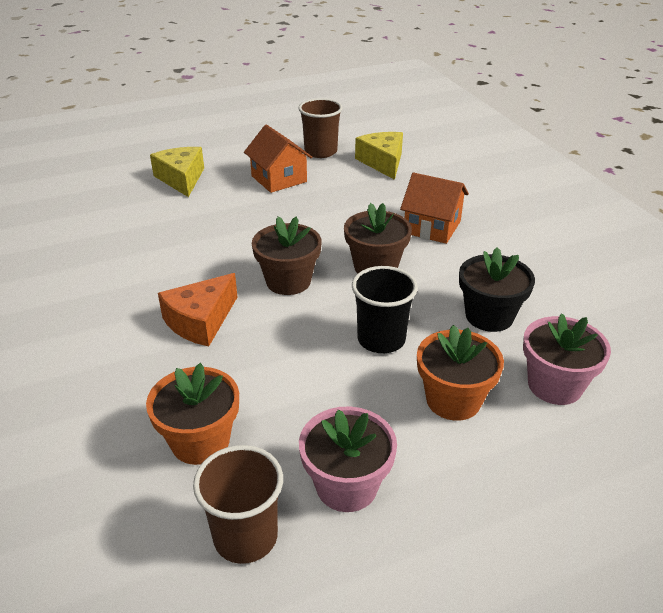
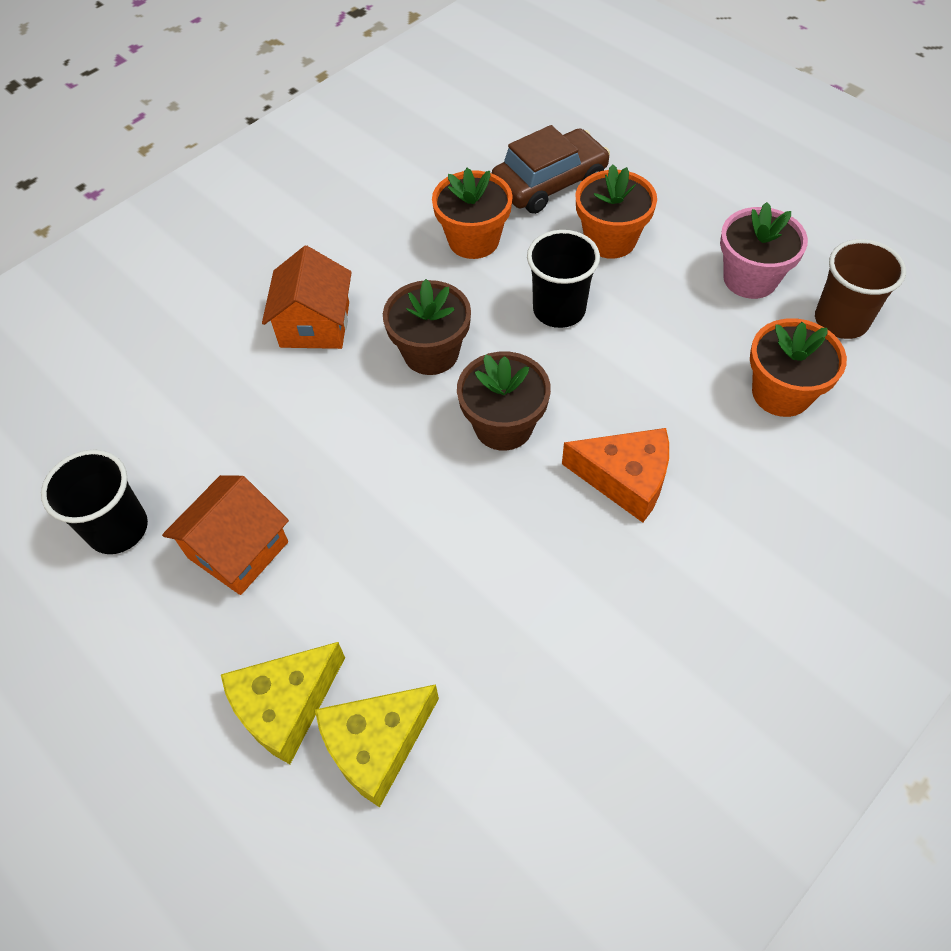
camera: 110 degrees left, 20 degrees up
brown cup [299,98,343,158] -> black cup [41,450,148,554]
yellow cheese [355,132,403,180] -> yellow cheese moved to [315,684,439,808]
black flower pot [459,247,535,332] -> orange flower pot [432,168,513,259]
pink flower pot [523,314,611,405] -> brown car [492,125,610,214]

